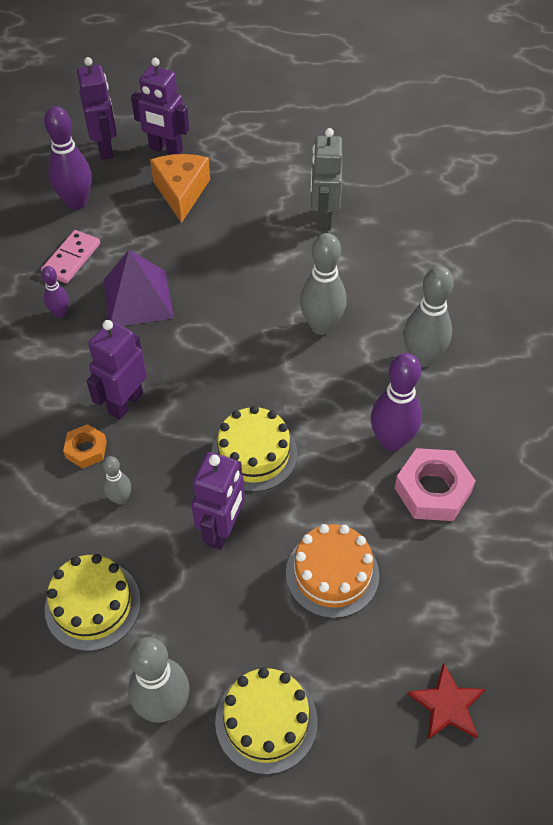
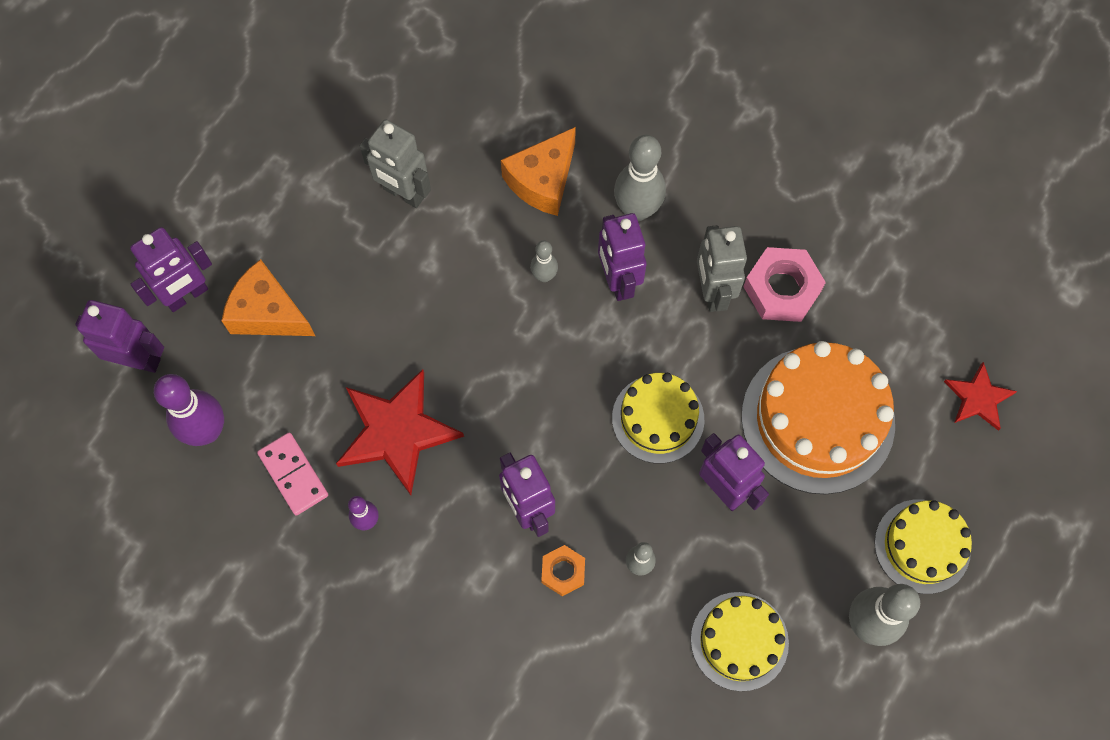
camera: 60 degrees left, 15 degrees up
purple pyramid [103,250,174,326] -> red star [336,369,464,495]
orange cake [286,524,379,618] -> orange cake [742,341,895,494], size x1.66
grey bowling pin [300,233,347,335] -> grey bowling pin [530,240,558,282], size x0.53
purple bowling pin [371,353,422,451] -> grey robot [697,225,747,312]
none -> orange cheese [501,127,576,216]
none -> purple robot [598,213,647,301]

